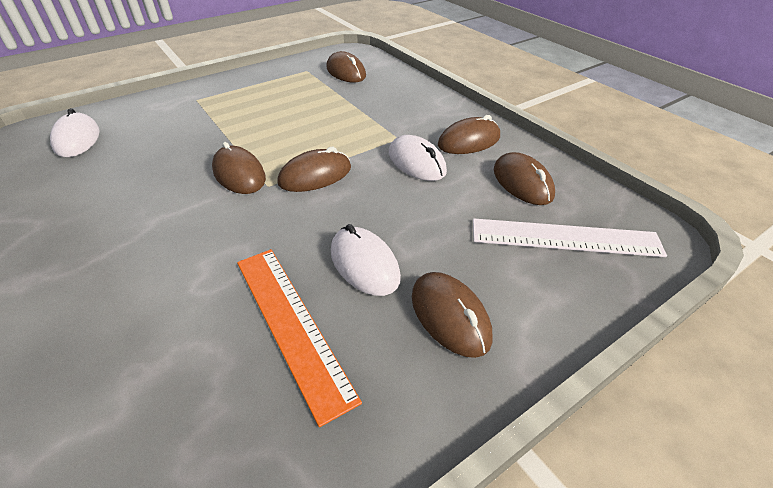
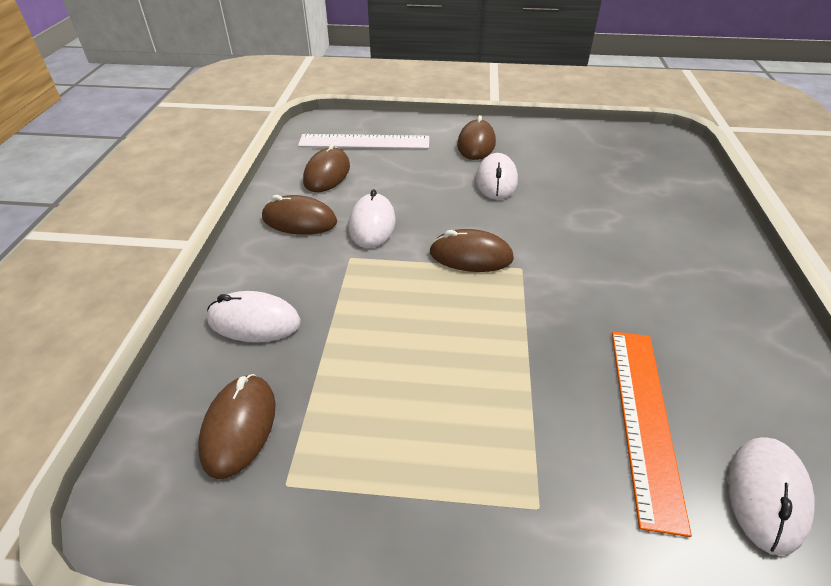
camera: 140 degrees left, 0 degrees up
brown mouse [212,142,266,194] -> none
orange ruler [237,249,362,427] -> orange ruler moved to [612,332,692,537]
white ruler [473,219,667,257] -> white ruler turned 45 degrees counterclockwise [298,134,429,149]
none -> white mouse [207,291,301,342]

